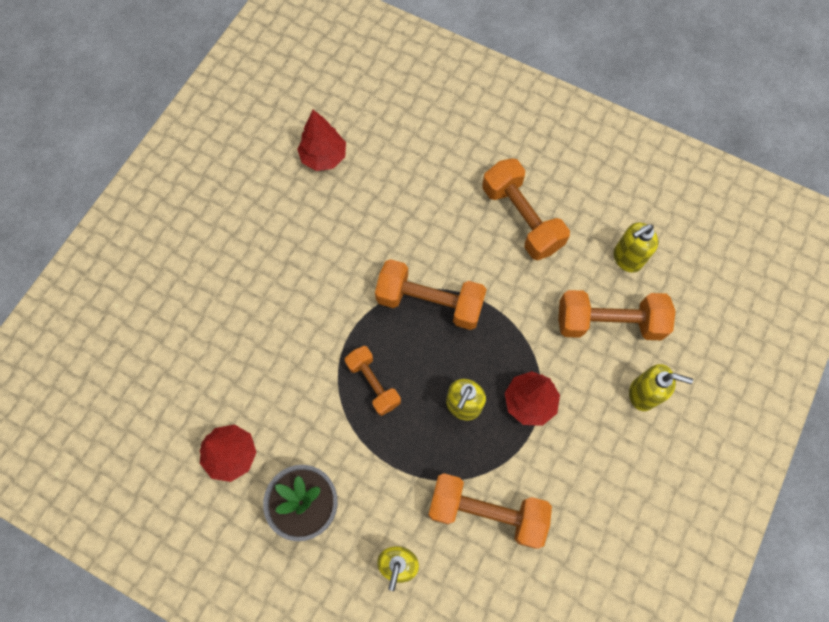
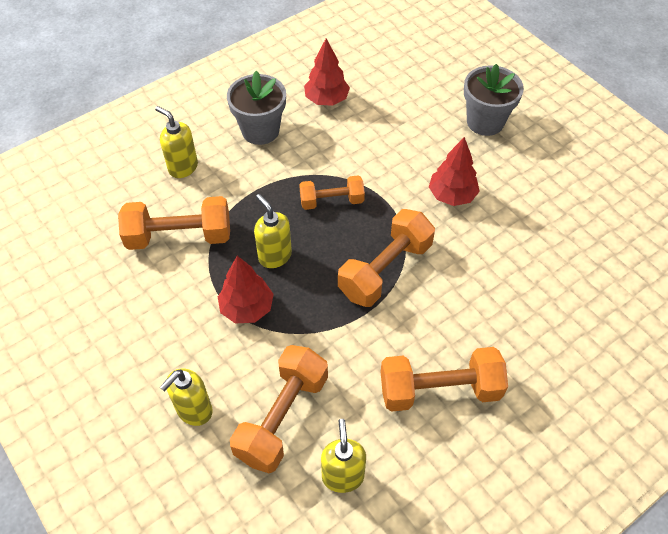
camera: 115 degrees right, 15 degrees down
red tree [297,110,346,171] -> red tree moved to [429,137,480,206]
orange dumbbell [428,473,552,548] -> orange dumbbell turned 45 degrees clockwise [118,196,230,250]
none -> grey flower pot [464,64,524,136]

